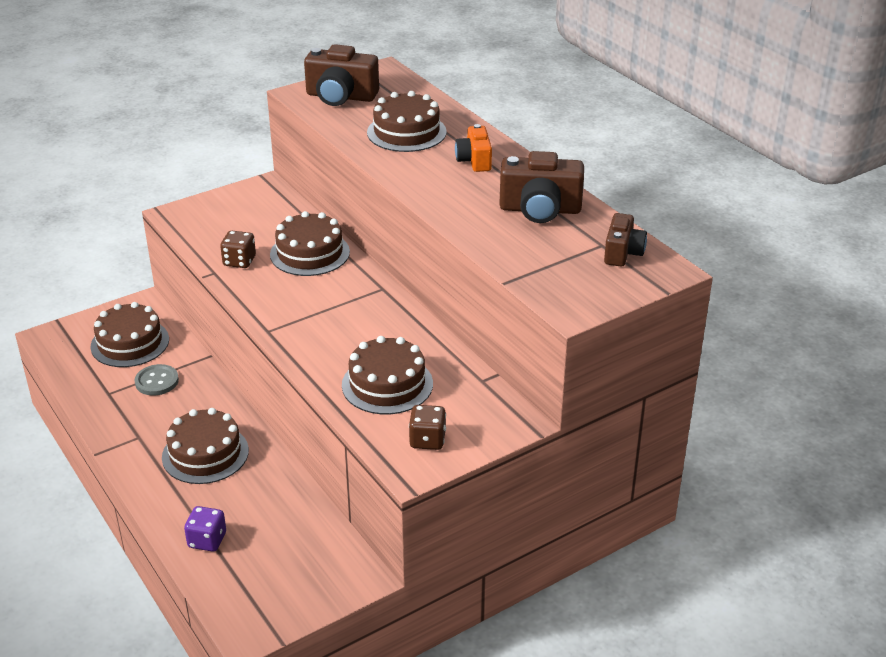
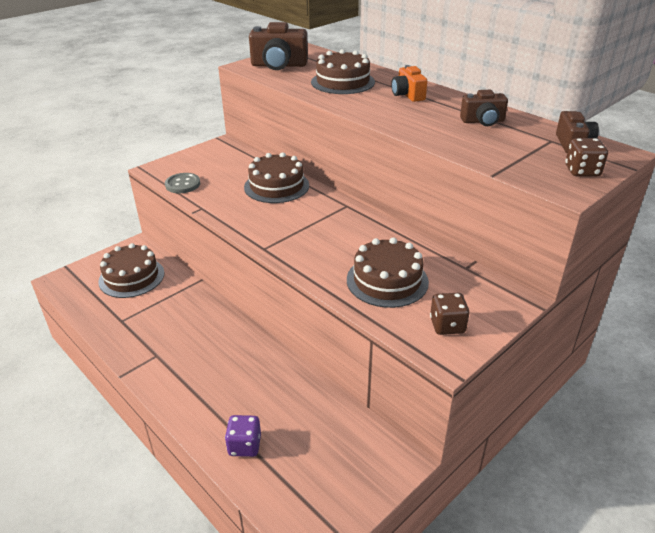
camera: 10 degrees left, 0 degrees up
grey button [134,364,179,396] -> grey button moved to [165,173,200,193]
brown cake [162,408,249,484] -> none
brown dice [220,231,256,268] -> brown dice moved to [565,138,608,177]
brown camera [500,151,584,223] -> brown camera [460,90,508,126], size x0.62

